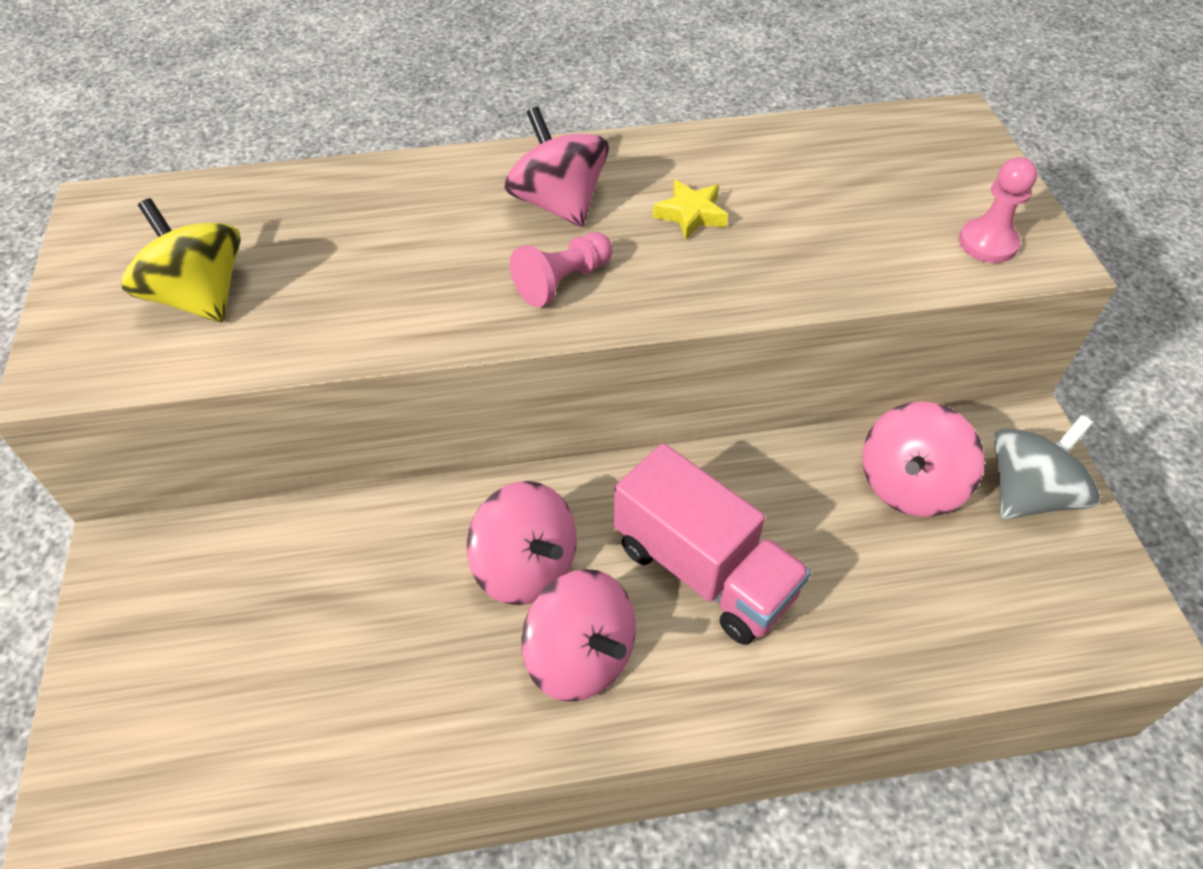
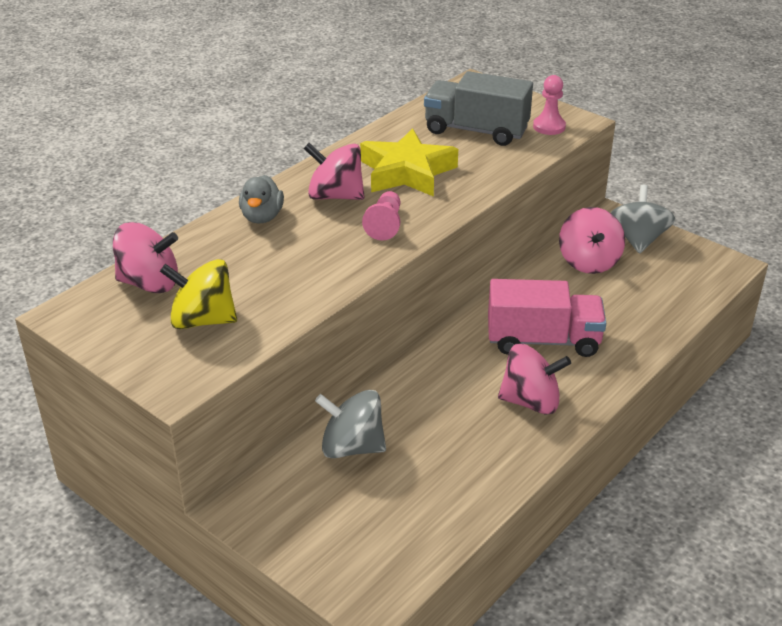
camera: 40 degrees left, 15 degrees down
pink spinning top [467,481,577,605] -> pink spinning top moved to [113,222,178,293]
yellow star [653,180,728,240] -> yellow star [360,128,458,197], size x2.16
none -> grey duck [239,175,284,224]
none -> grey spinning top [315,390,386,458]
none -> grey truck [424,71,533,146]

